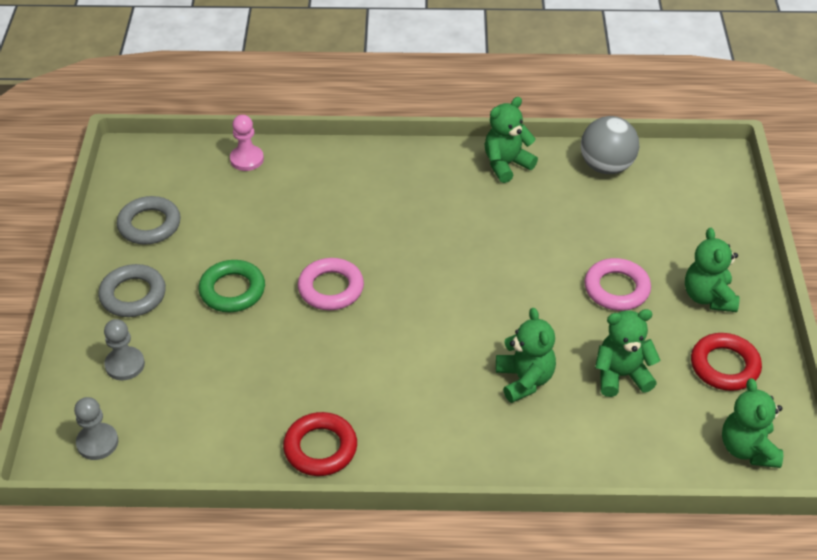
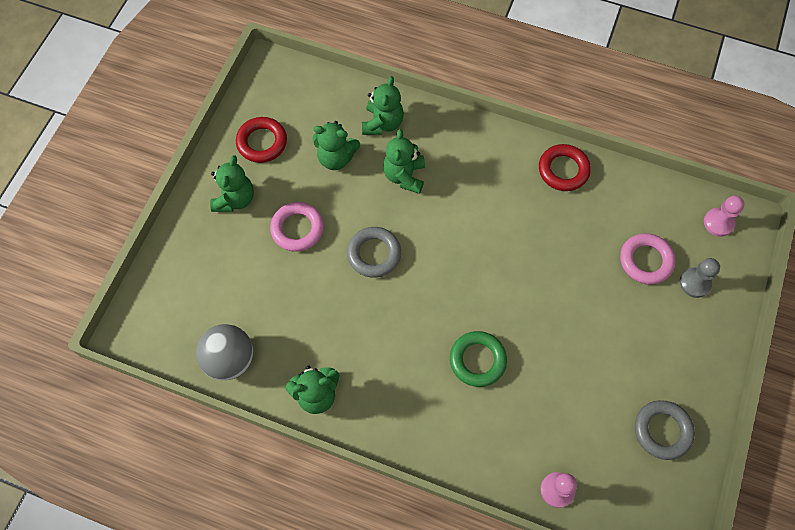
camera: 160 degrees left, 20 degrees up
grey pawn [74,397,118,460] -> pink pawn [704,196,744,237]
grey ring [98,264,166,317] -> grey ring moved to [347,227,401,278]
green ring [199,260,265,312] -> green ring moved to [450,331,507,387]
pink ring [298,258,364,310] -> pink ring moved to [620,233,675,284]
green teddy bear [722,378,783,468] -> green teddy bear moved to [362,76,404,135]

